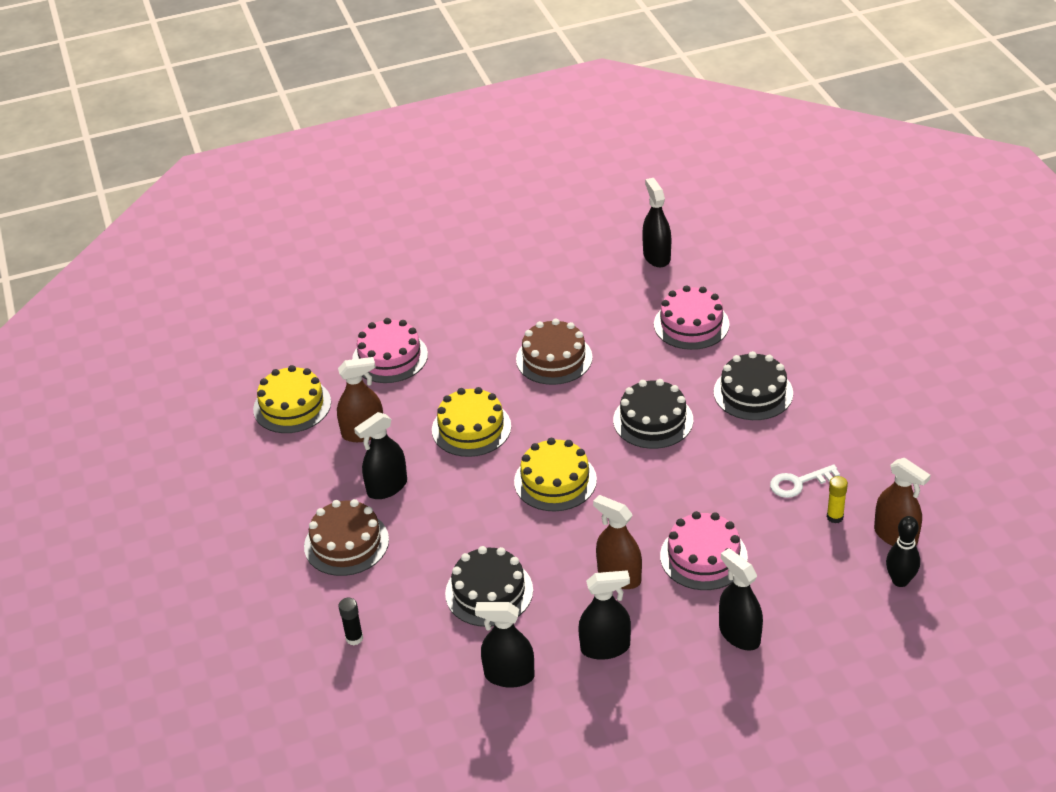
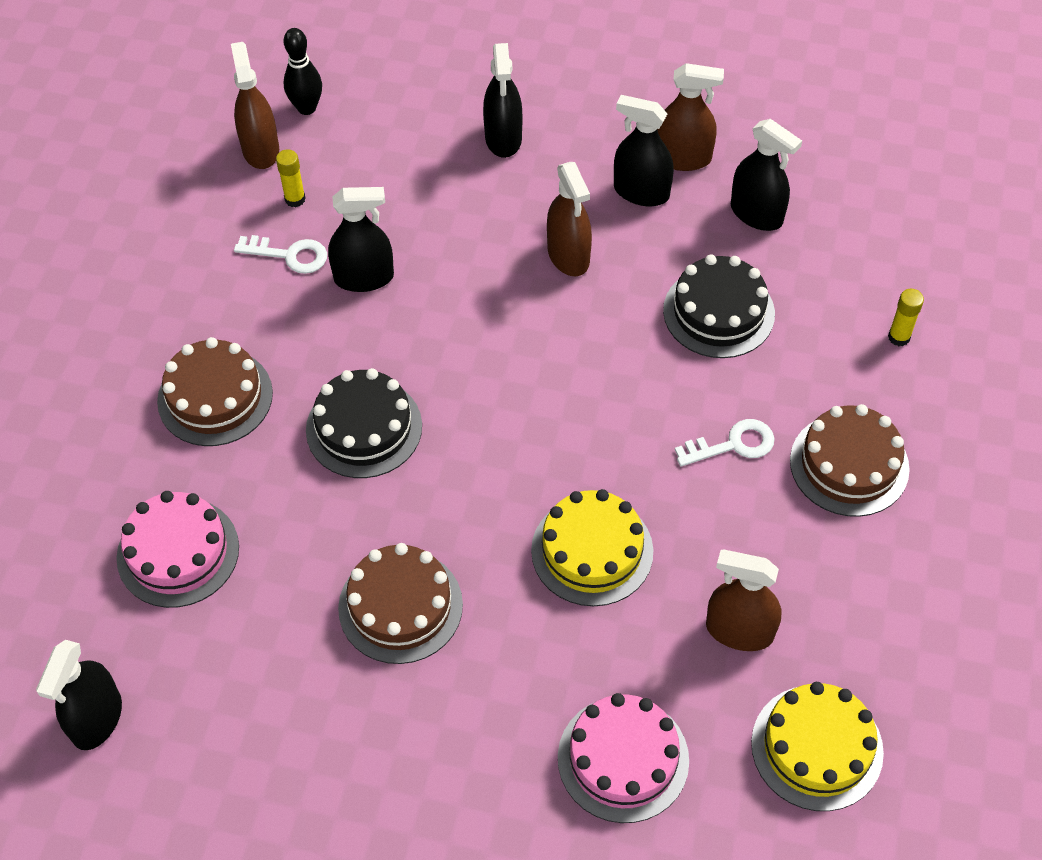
camera: 150 degrees left, 15 degrees up
black glue stick [338,598,363,645] -> yellow glue stick [888,289,924,346]
black spray bottle [354,412,407,499] -> black spray bottle moved to [328,187,394,292]
yellow cake [514,438,597,511] -> none
pink cake [660,511,748,590] -> none
black cake [714,351,793,420] -> brown cake [157,337,273,446]
none -> brown spray bottle [657,63,724,171]
none -> white key [675,419,775,467]

